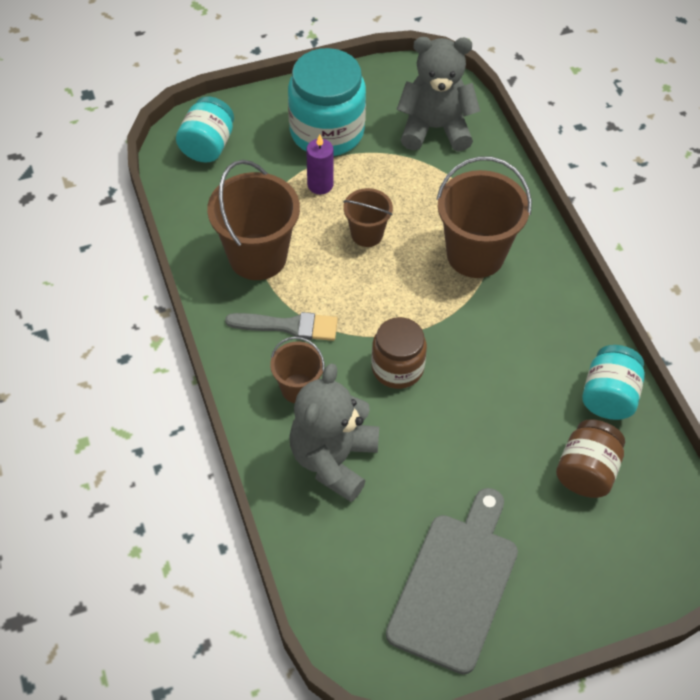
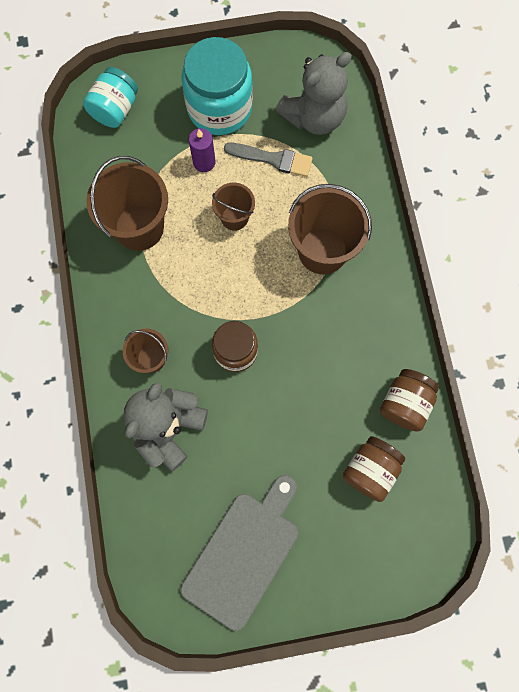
camera: 10 degrees right, 20 degrees up
grey brush [225,312,338,341] -> grey brush moved to [224,143,313,177]
grey teddy bear [397,37,480,151] -> grey teddy bear turned 135 degrees clockwise [276,52,352,135]
turquoise jar [582,345,645,420] -> brown jar [380,369,439,432]

